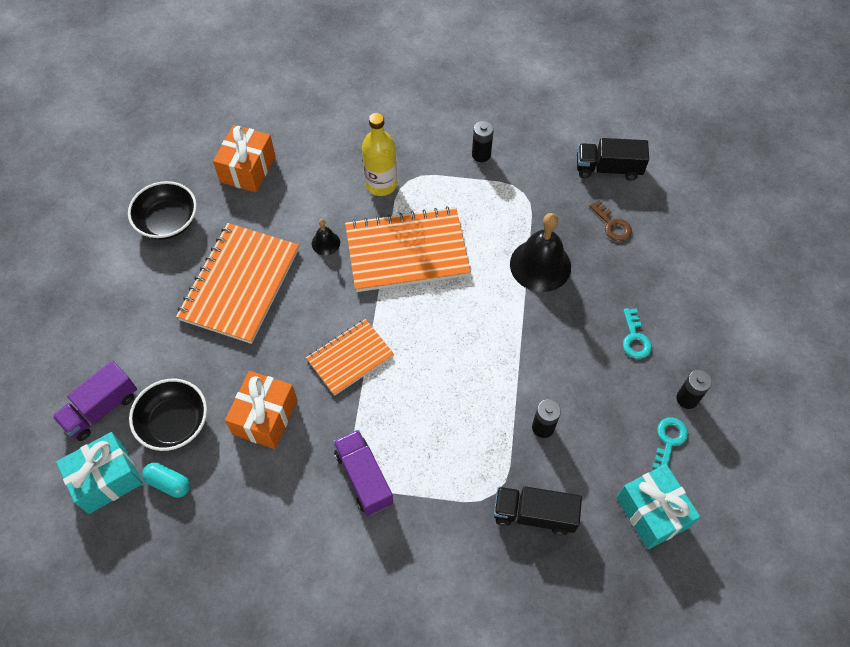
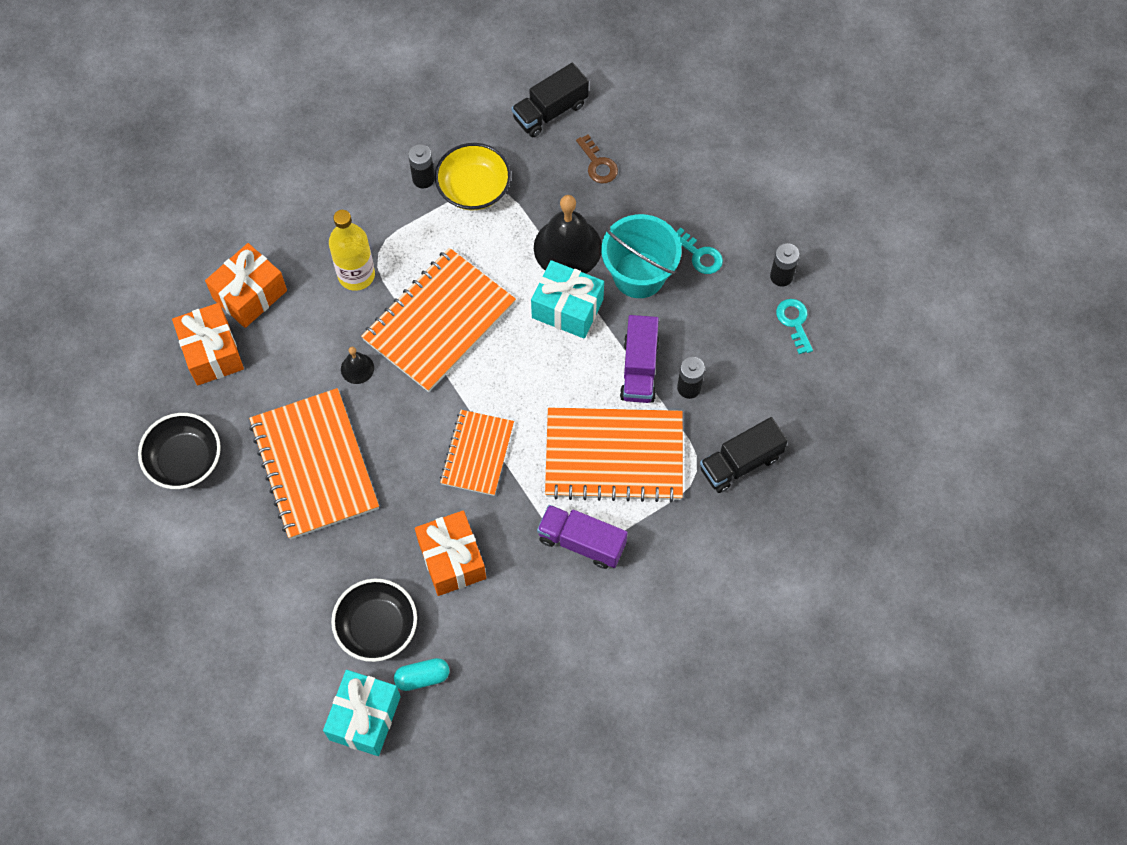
camera: 40 degrees left, 5 degrees up
purple truck [52,361,137,441] -> purple truck moved to [620,315,659,403]
brown key [589,200,632,241] -> brown key turned 45 degrees clockwise [576,134,618,184]
turquoise gift [616,464,700,549] -> turquoise gift moved to [531,260,604,339]
none -> orange gift [205,243,287,328]
none -> yellow bowl [435,143,511,211]
none -> orange notebook [545,407,683,502]
none -> turquoise bucket [601,214,682,298]

